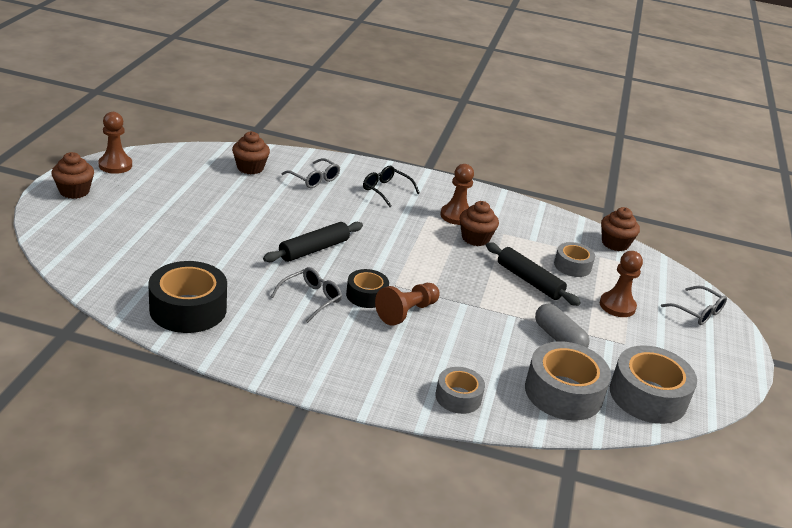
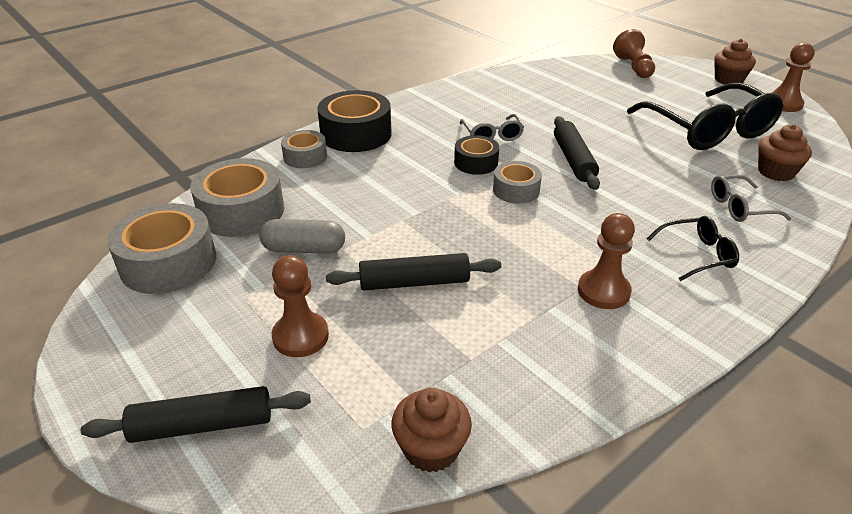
camera: 130 degrees right, 5 degrees up
black tape [148,261,227,333] -> black tape moved to [317,90,392,152]
brown pawn [375,283,440,326] -> brown pawn moved to [613,29,655,78]
brown cupcake [460,201,499,246] -> none
grey tape [554,242,595,277] -> grey tape moved to [493,161,542,204]
grey glasses [661,286,727,325] -> black rolling pin [81,386,311,443]
none -> black glasses [627,83,783,150]

